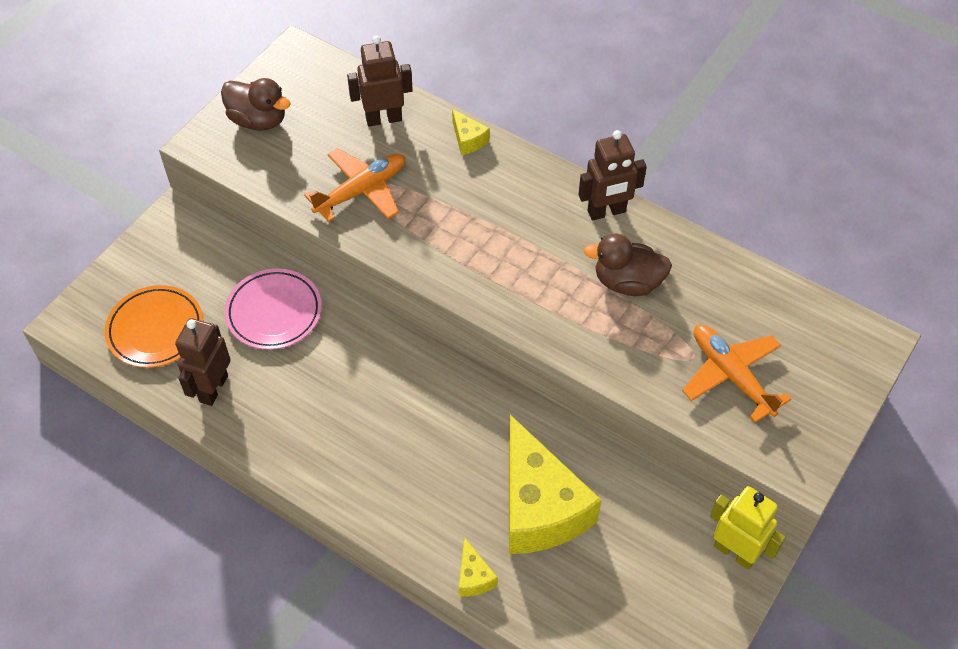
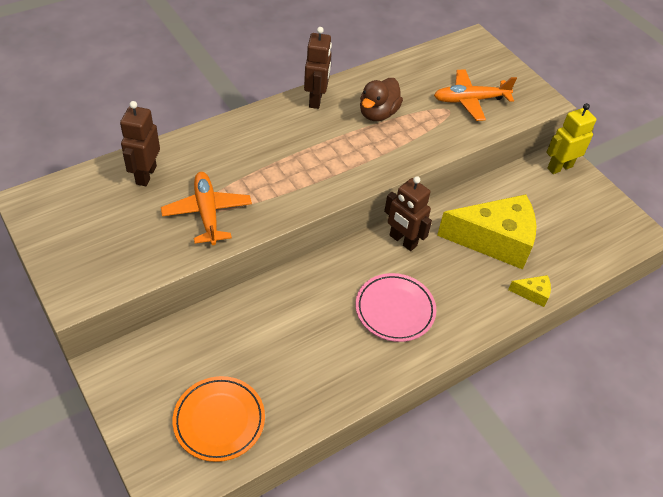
camera: 70 degrees left, 5 degrees down
brown robot [175,318,231,406] -> brown robot moved to [384,176,432,251]
brown duck [221,78,291,131] -> none
pink plate [225,269,322,350] -> pink plate moved to [356,273,436,342]
yellow cheese [452,109,490,155] -> none

